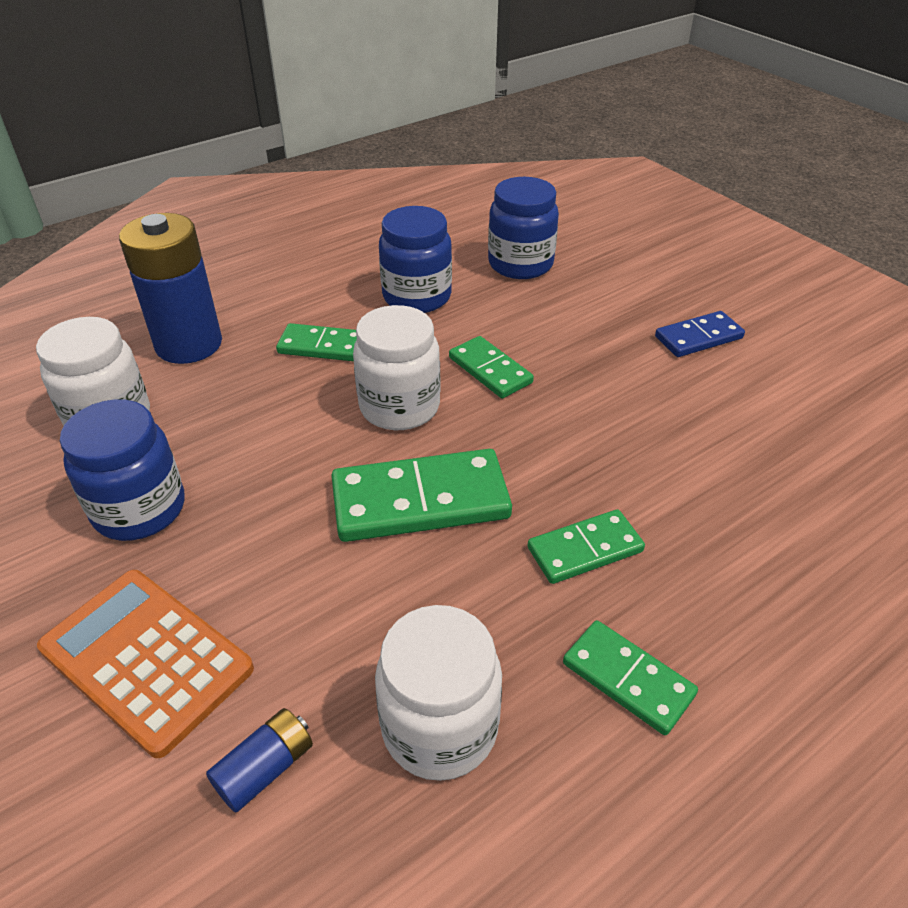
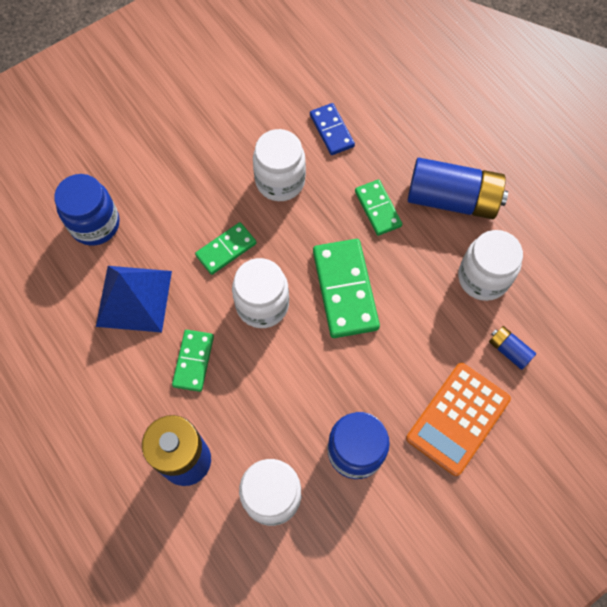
camera: 90 degrees left, 25 degrees up
blue jar [379,206,452,313] -> blue pyramid [96,266,172,332]
green domino [563,620,698,735] -> blue battery [408,158,508,219]
blue domino [655,311,745,357] -> blue domino moved to [310,103,355,155]
none -> white jar [253,129,306,201]

